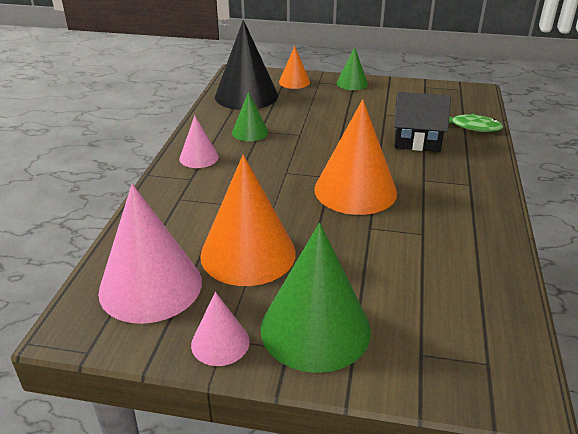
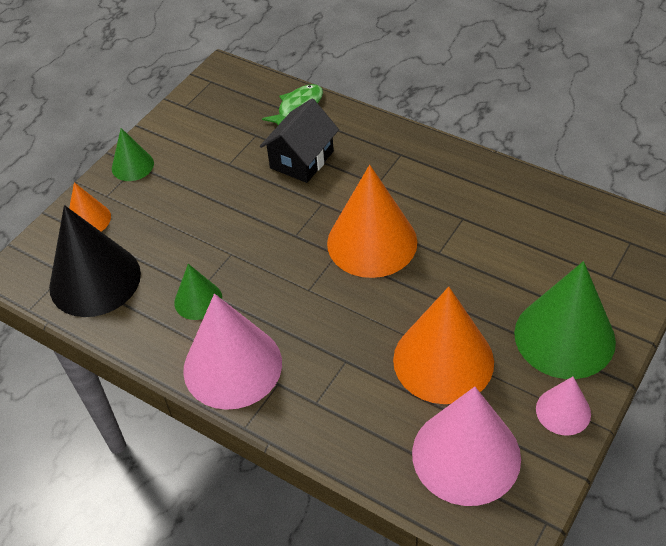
camera: 65 degrees left, 15 degrees up
pink cone [179,116,219,168] -> pink cone [183,294,282,410], size x1.94

